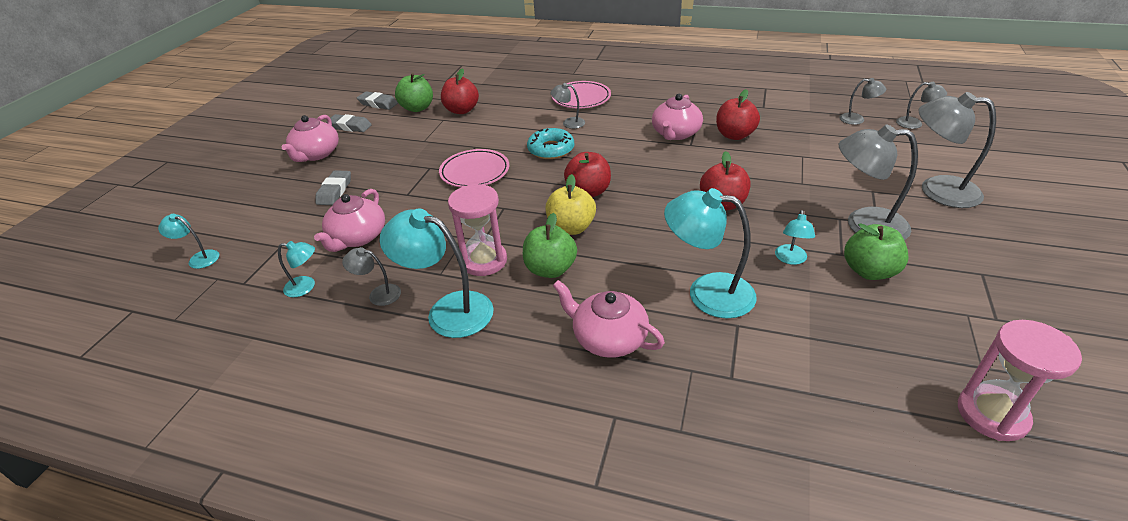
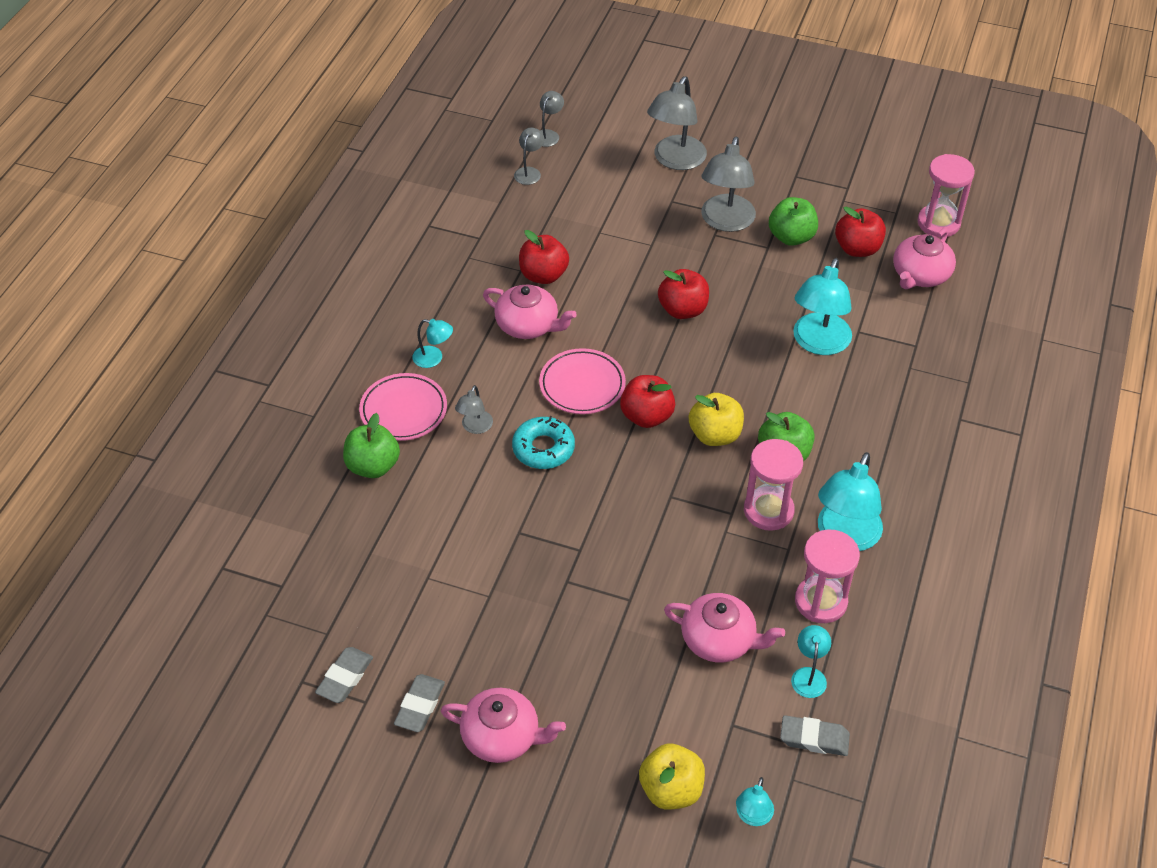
camera: 90 degrees left, 10 degrees up
grey eraser [315,170,351,205] -> grey eraser moved to [780,715,850,756]
grey lamp [342,247,401,306] -> pink hourglass [795,529,860,623]
green apple [395,73,433,112] -> green apple moved to [343,413,400,478]
pink plate [439,149,509,188] -> pink plate moved to [539,348,626,414]
red apple [441,68,479,114] -> red apple moved to [835,207,886,257]
pink teapot [553,280,665,358] -> pink teapot moved to [893,228,956,289]
turquoise lamp [775,210,815,265] -> turquoise lamp moved to [412,319,453,368]
none -> yellow apple [639,743,705,810]

